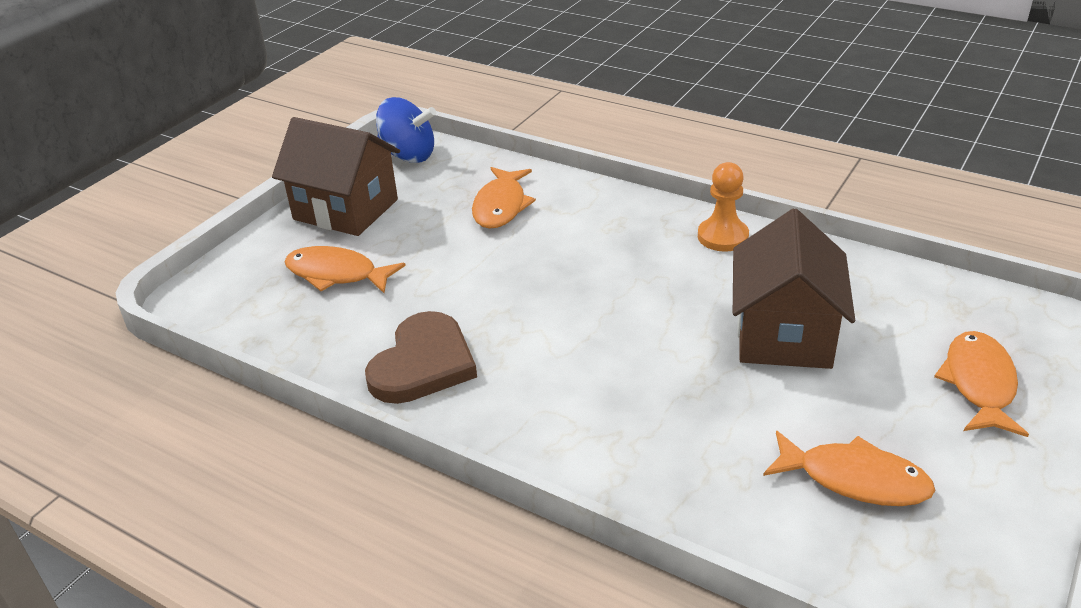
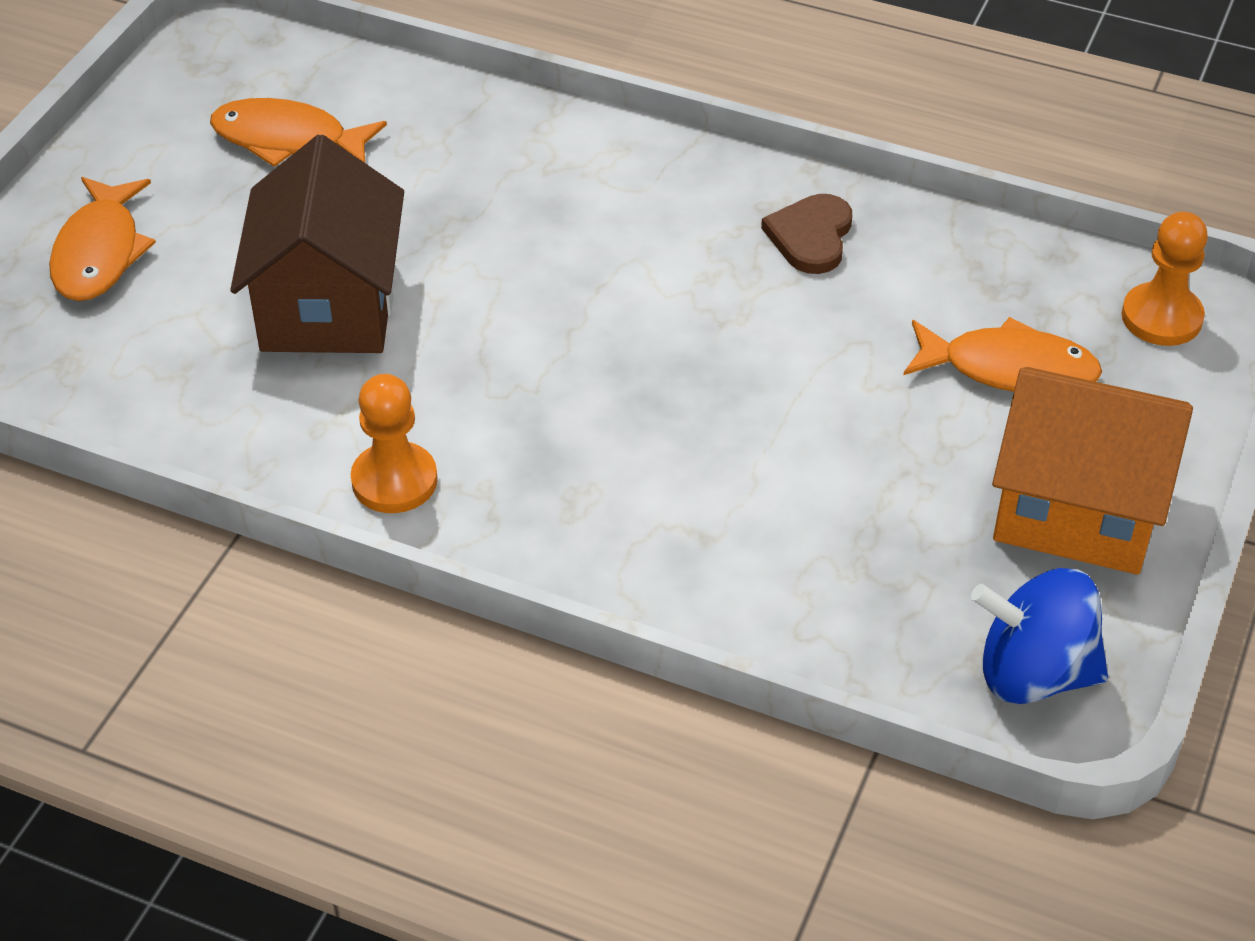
camera: 170 degrees right, 10 degrees up
brown house [272,117,400,236] -> orange house [992,367,1193,575]
brown heart [365,311,477,404] -> brown heart [761,194,852,274], size x0.64
orange fish [472,167,536,229] -> none
none -> orange pawn [1122,212,1208,346]

